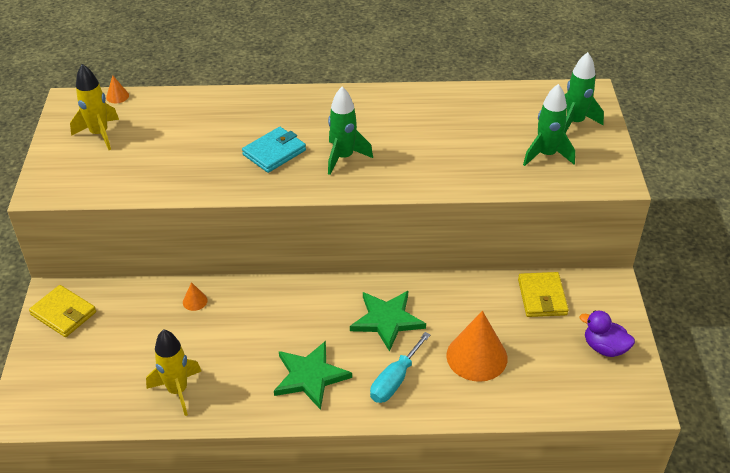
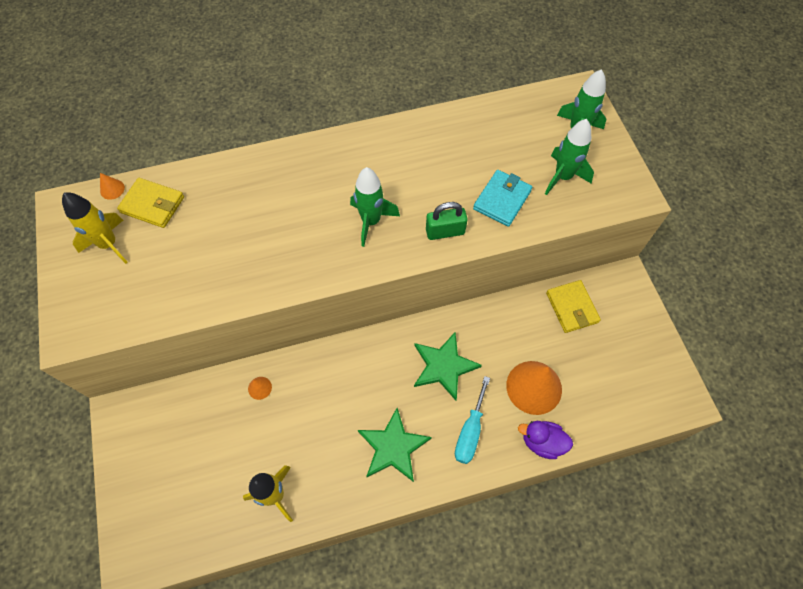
camera: 15 degrees left, 20 degrees up
yellow wallet [29,285,96,337] -> yellow wallet moved to [117,178,184,228]
turquoise wallet [242,127,306,173] -> turquoise wallet moved to [473,170,532,227]
purple duck [580,311,635,357] -> purple duck moved to [518,421,573,459]
none -> green padlock [426,202,468,240]

